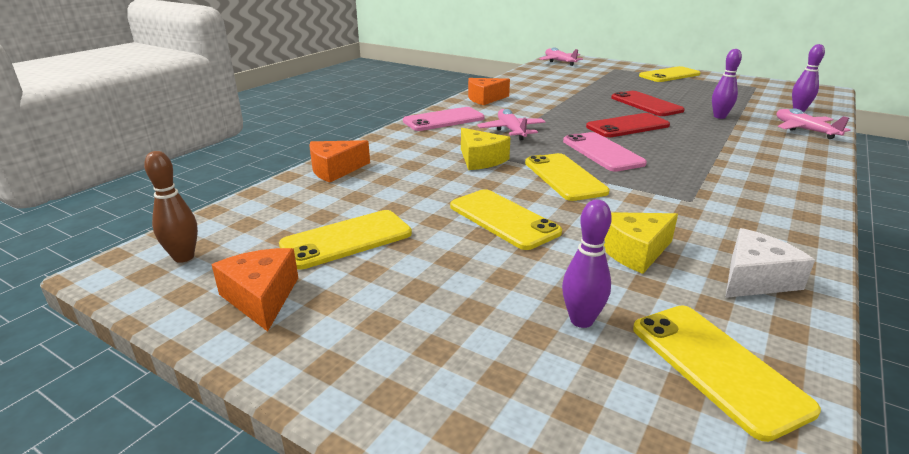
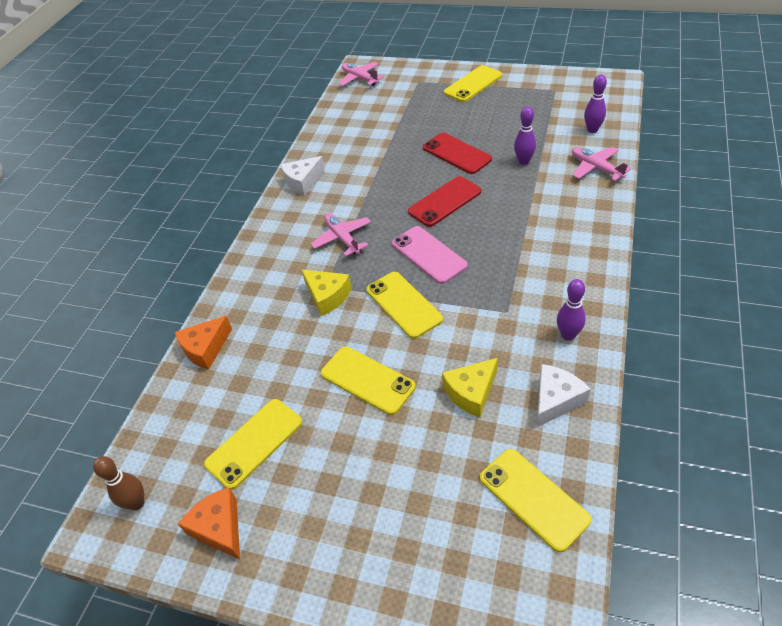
camera: 10 degrees left, 20 degrees up
pink phone [403,107,485,131] -> none
orange cheese [468,78,510,105] -> white cheese [281,156,325,196]
purple bowling pin [562,199,612,328] -> purple bowling pin moved to [557,279,586,341]

